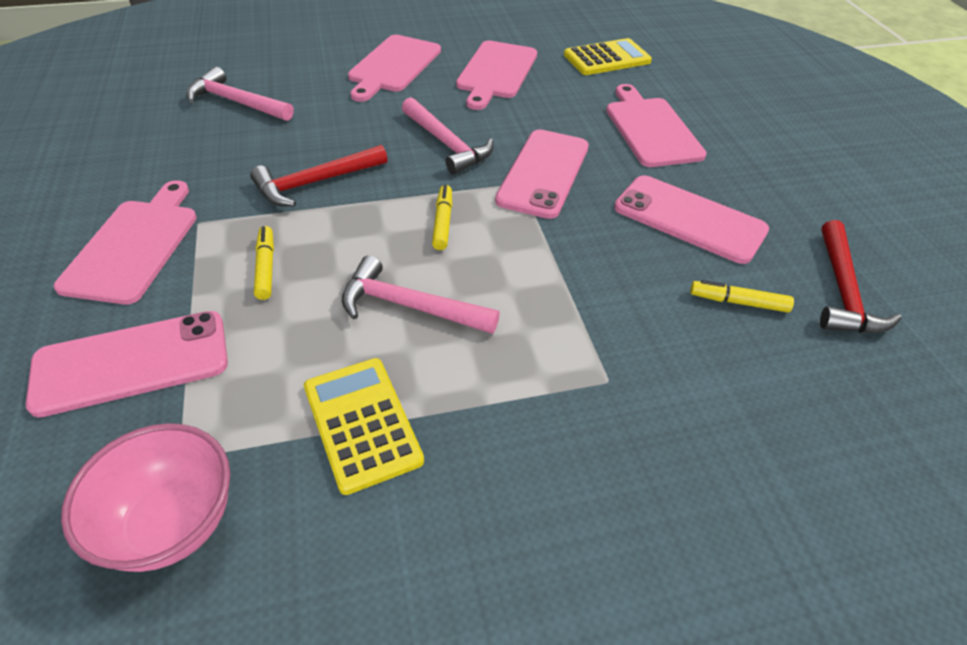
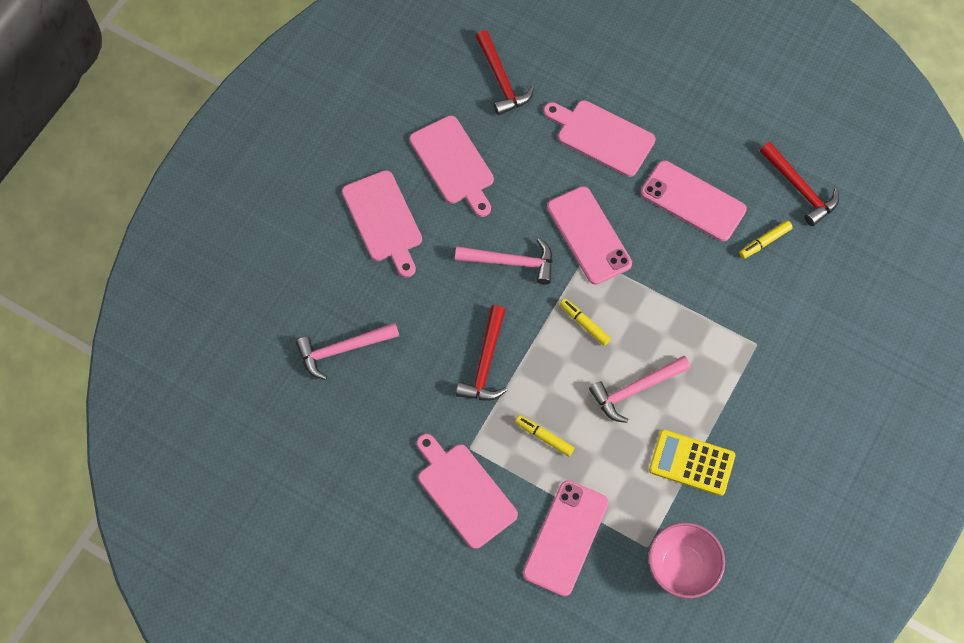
camera: 45 degrees left, 20 degrees up
yellow calculator [564,38,652,75] -> red hammer [476,30,534,115]
pink phone [614,175,769,264] -> pink phone turned 45 degrees clockwise [641,161,747,241]

